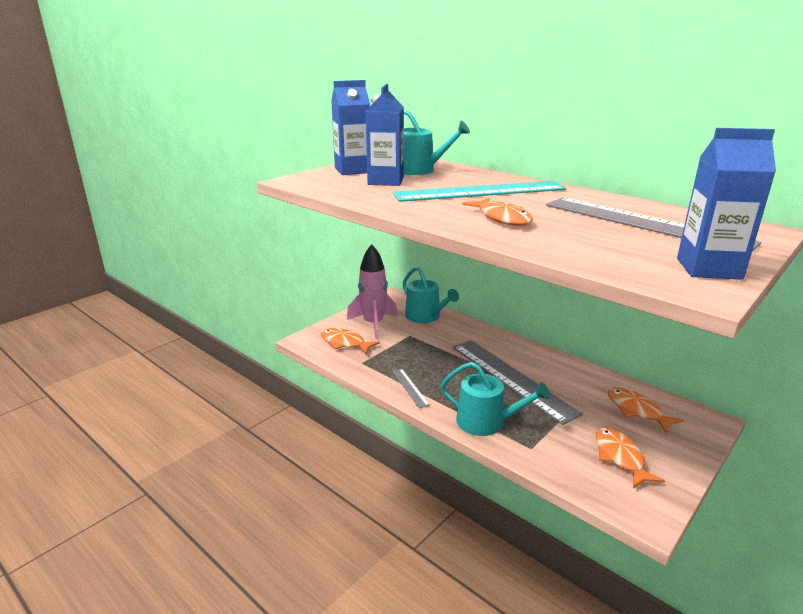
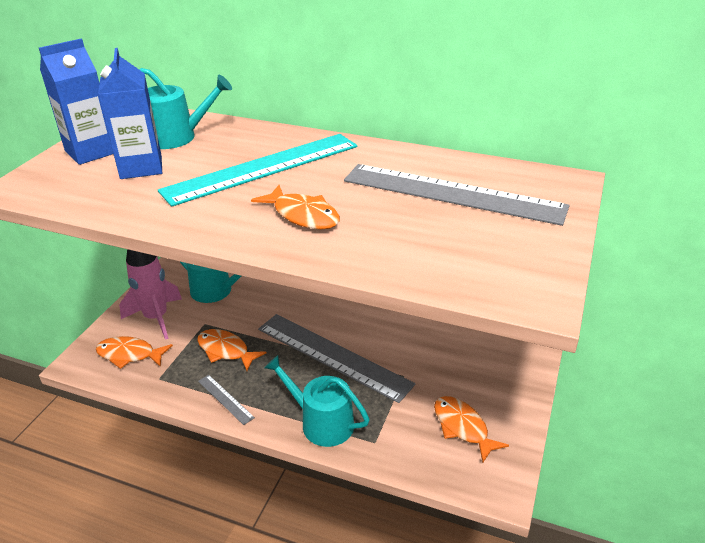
camera: 20 degrees left, 10 degrees up
turquoise watering can [440,362,550,436] -> turquoise watering can turned 150 degrees counterclockwise [264,355,370,447]
orange fish [608,387,684,434] -> orange fish moved to [197,329,266,371]
blue carton [677,128,776,280] -> none

